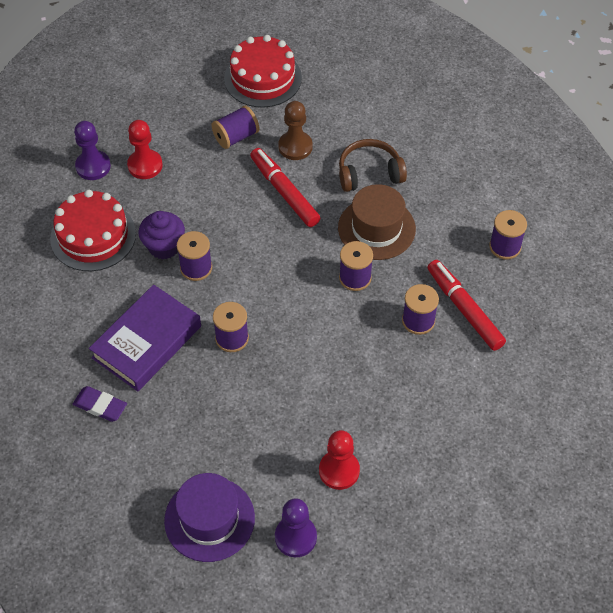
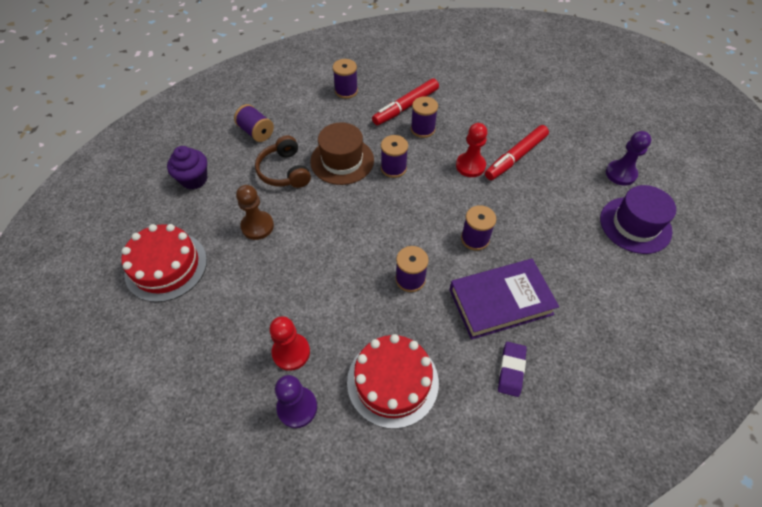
camera: 100 degrees left, 0 degrees up
purple eraser [73,386,127,422] -> purple eraser moved to [498,342,527,397]
purple book [89,285,201,391] -> purple book turned 45 degrees counterclockwise [449,259,559,340]
purple cupcake [138,211,185,260] -> purple cupcake moved to [167,146,207,189]
purple spool [211,106,259,149] -> purple spool moved to [234,104,274,142]
red marker [250,148,320,227] -> red marker moved to [485,125,549,180]
red pawn [319,430,360,490] -> red pawn moved to [456,123,487,177]

